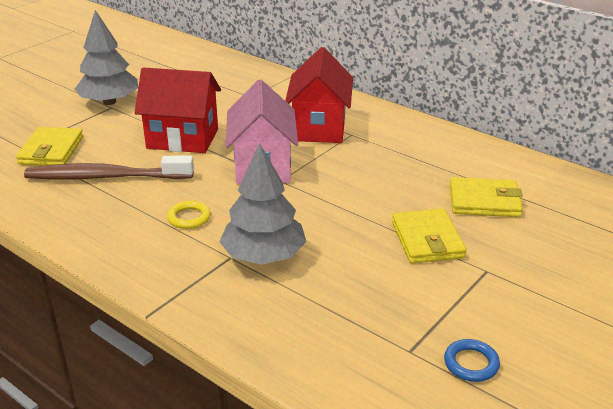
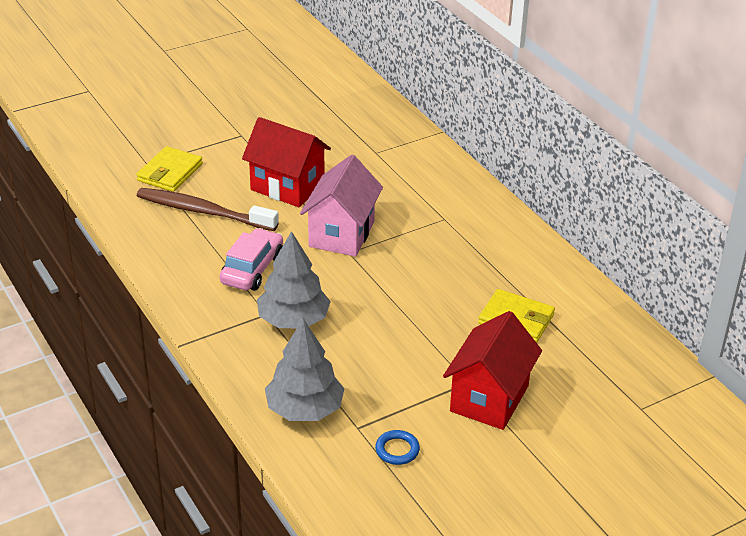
camera: 20 degrees right, 5 degrees up
grey tree [74,10,138,105] -> grey tree moved to [265,319,345,421]
yellow ring [167,201,211,229] -> pink car [220,228,283,291]
red house [285,47,353,143] -> red house moved to [443,311,542,430]
yellow wallet [392,208,466,263] -> none

